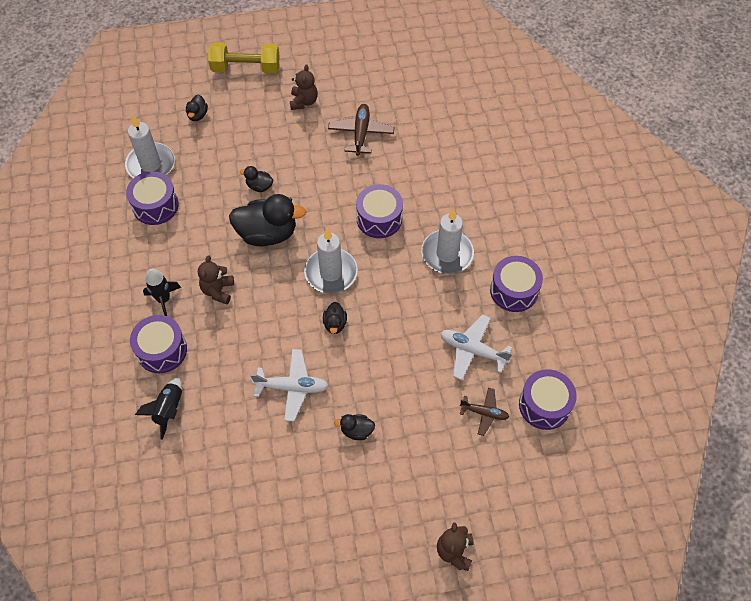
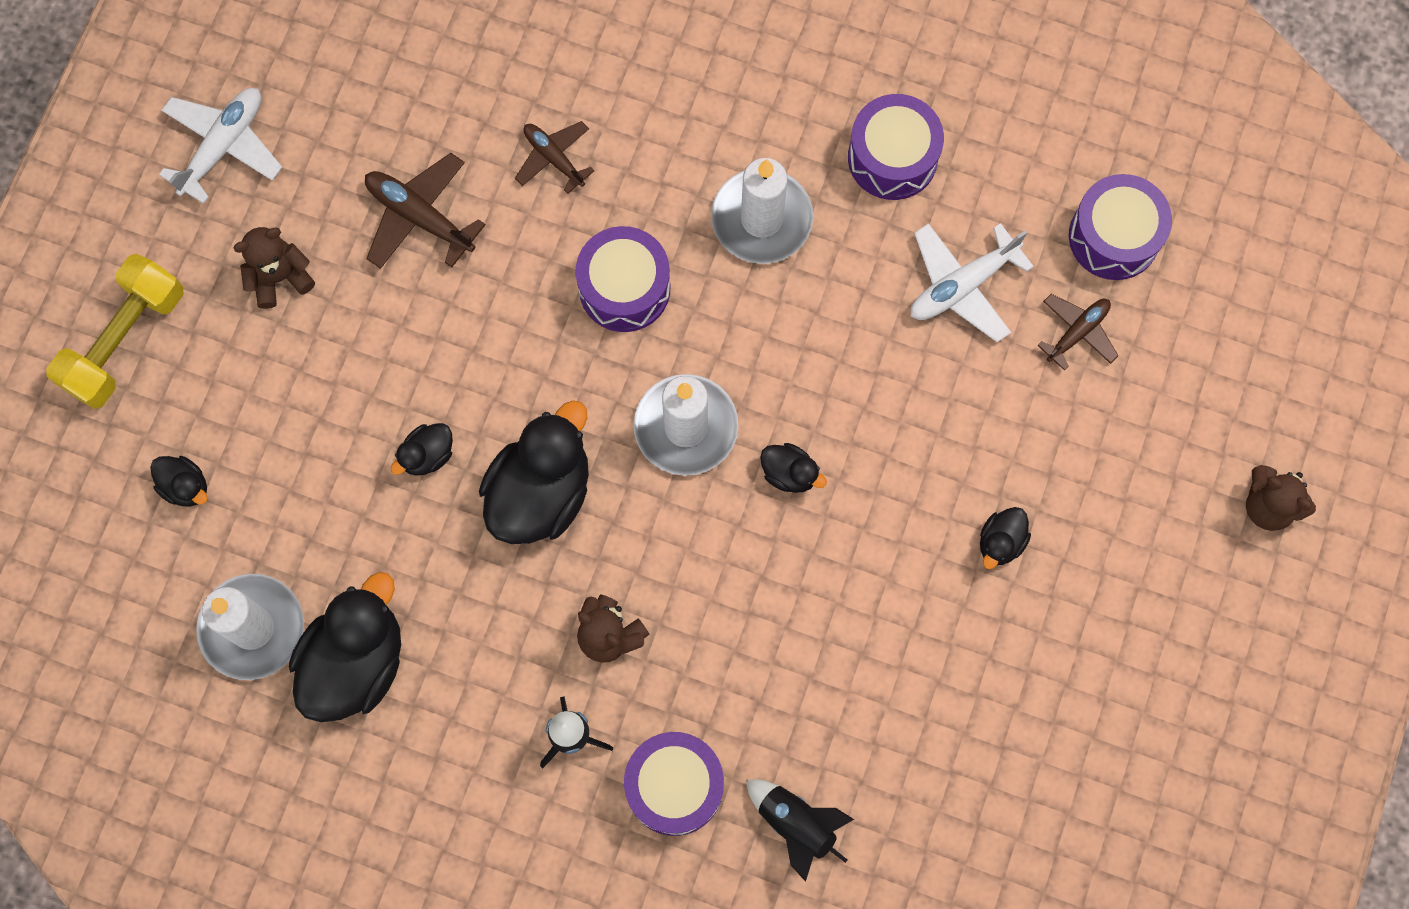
camera: 60 degrees left, 15 degrees up
purple drum [126,171,179,225] -> black duck [289,572,401,722]
white plane [250,349,329,422] -> white plane moved to [159,88,282,204]
brown teddy bear [290,64,318,110] -> brown teddy bear turned 60 degrees counterclockwise [233,227,315,309]
none -> brown plane [515,121,594,194]

